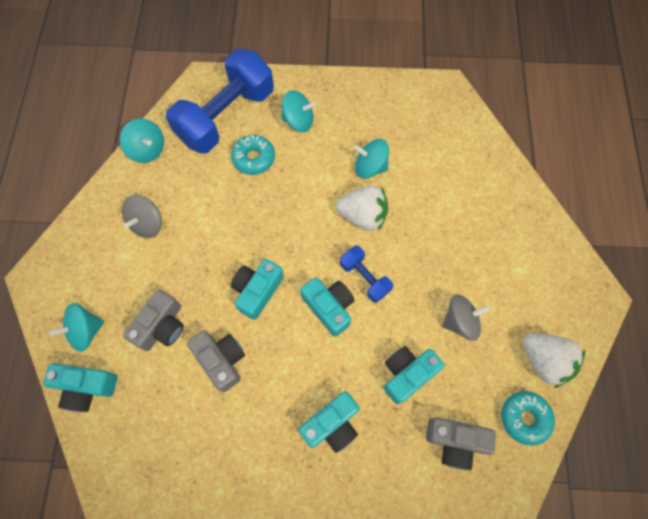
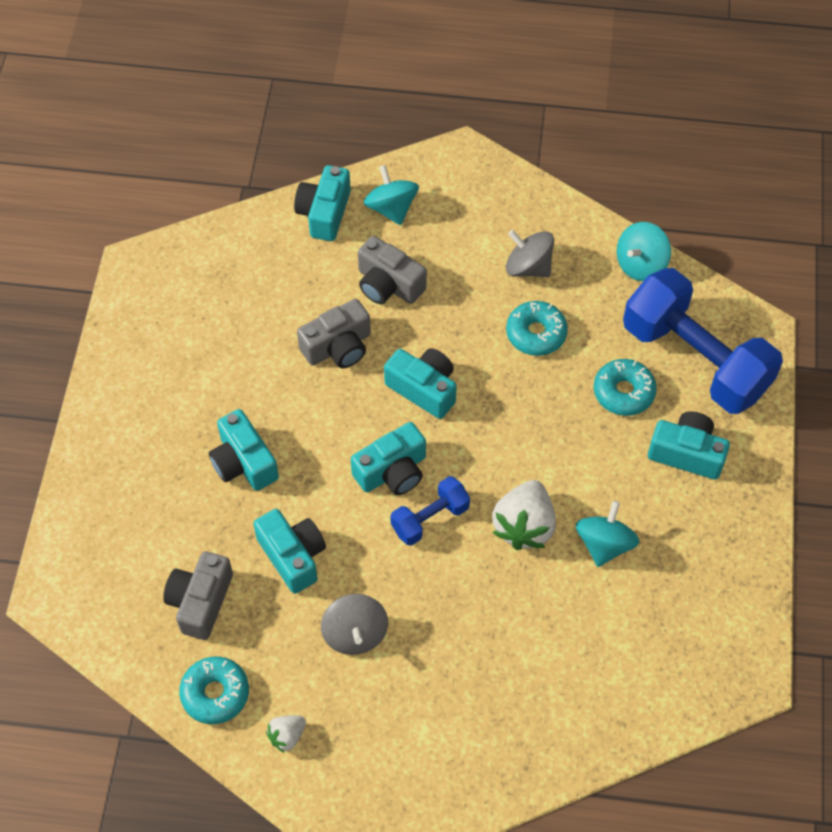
camera: 95 degrees right, 10 degrees down
turquoise spinning top [281,90,316,132] -> turquoise camera [648,411,730,480]
white strawberry [523,333,585,388] -> white strawberry [266,715,306,753], size x0.52
none -> turquoise donut [506,301,568,356]

